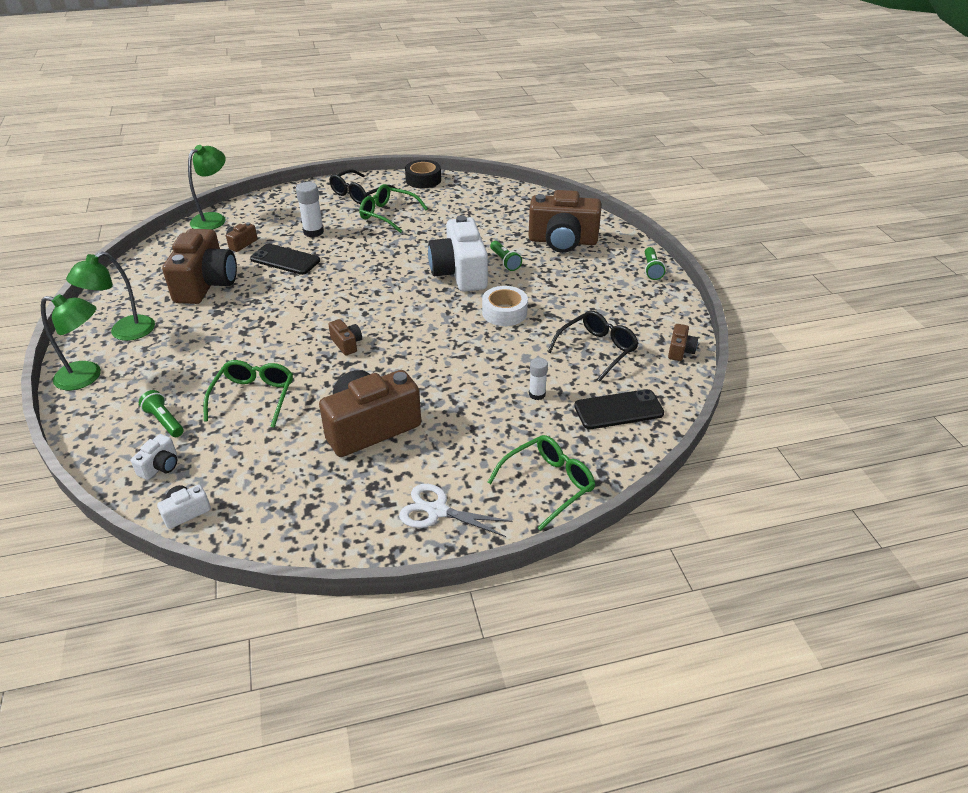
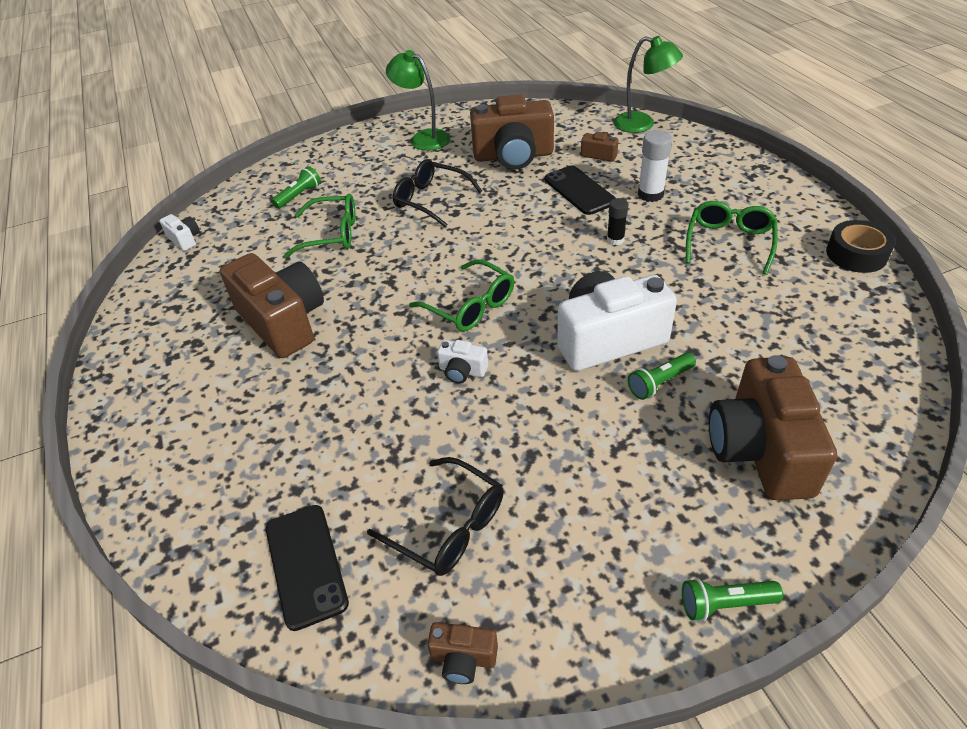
camera: 85 degrees right, 5 degrees up
green lamp [41,294,101,390] -> none
white camera [131,434,177,480] -> white camera moved to [437,340,488,383]
black phone [250,244,320,275] -> black phone turned 45 degrees counterclockwise [545,165,616,215]
brown camera [328,319,362,355] -> none
black glasses [329,169,398,204] -> black glasses moved to [393,159,482,227]
white scissors [399,484,513,537] -> none
white tape [482,286,528,326] -> none
green glasses [488,435,595,531] -> green glasses moved to [409,259,514,332]
white glue stick [529,358,548,400] -> none
none -> black glue stick [607,198,628,245]

